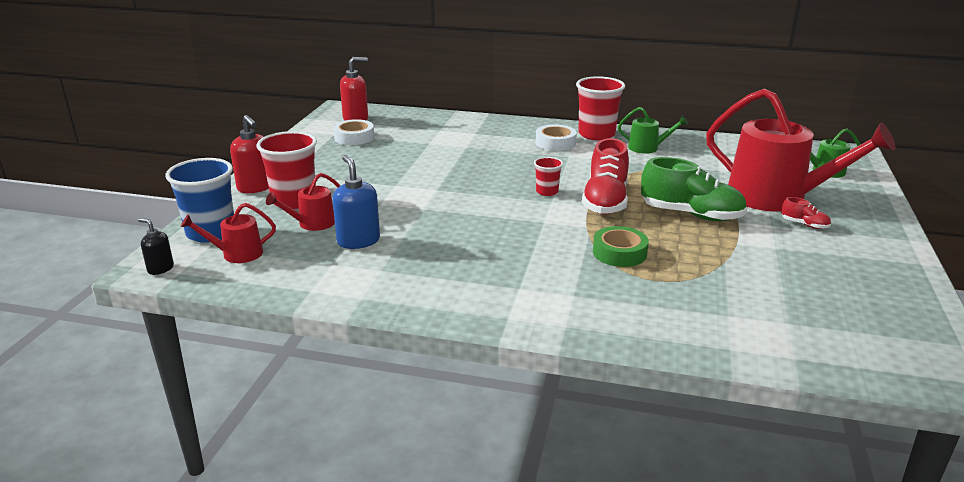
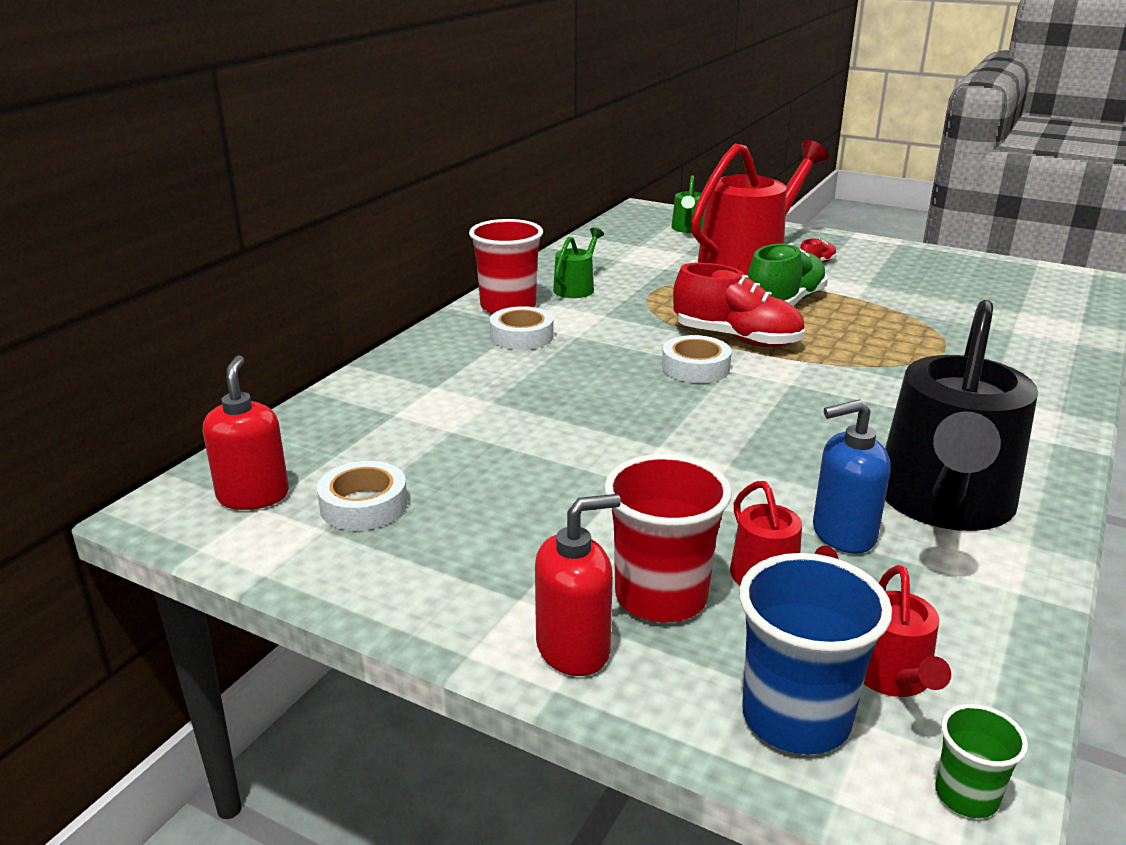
camera: 75 degrees left, 0 degrees up
black soap dispenser [138,218,174,275] -> green cup [935,704,1028,818]
red cup [534,157,563,196] -> white tape [662,335,732,383]
green tape [593,226,649,267] -> none
none -> black watering can [885,300,1038,531]

